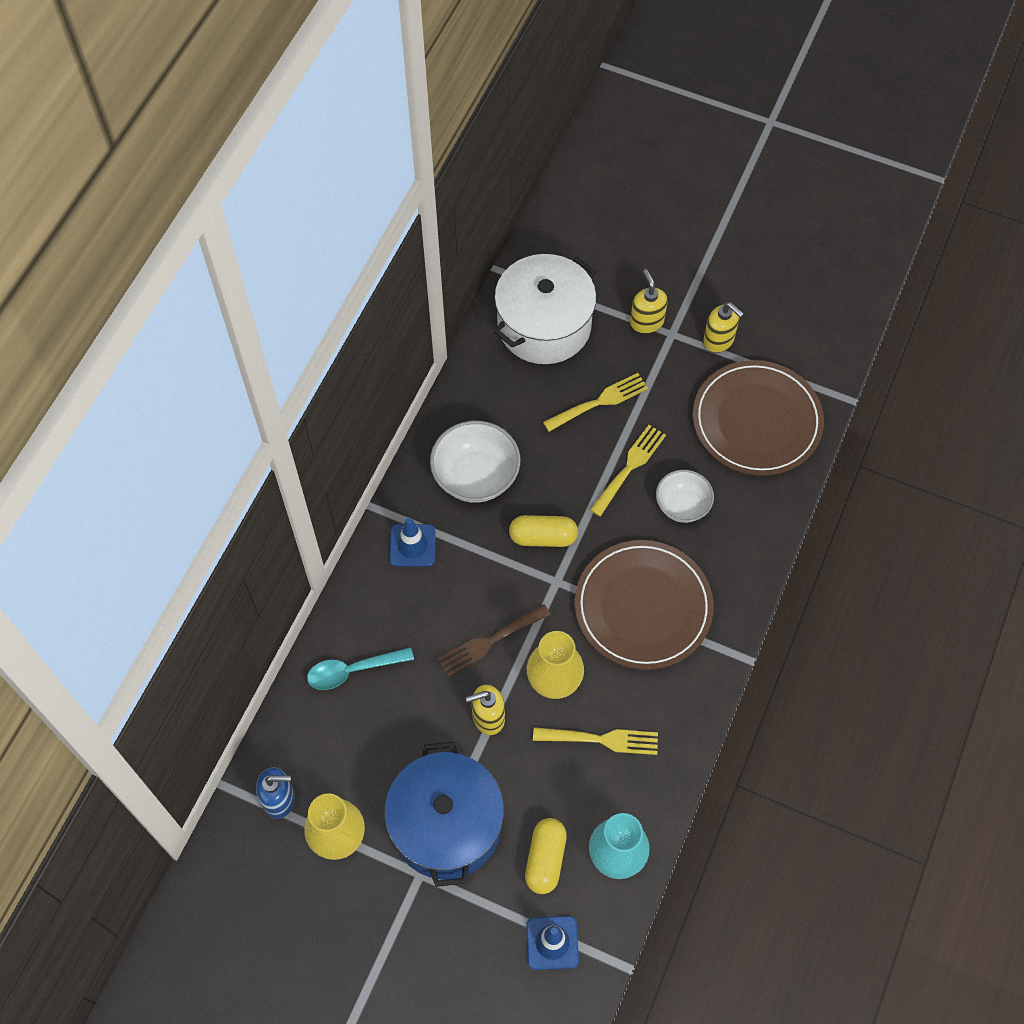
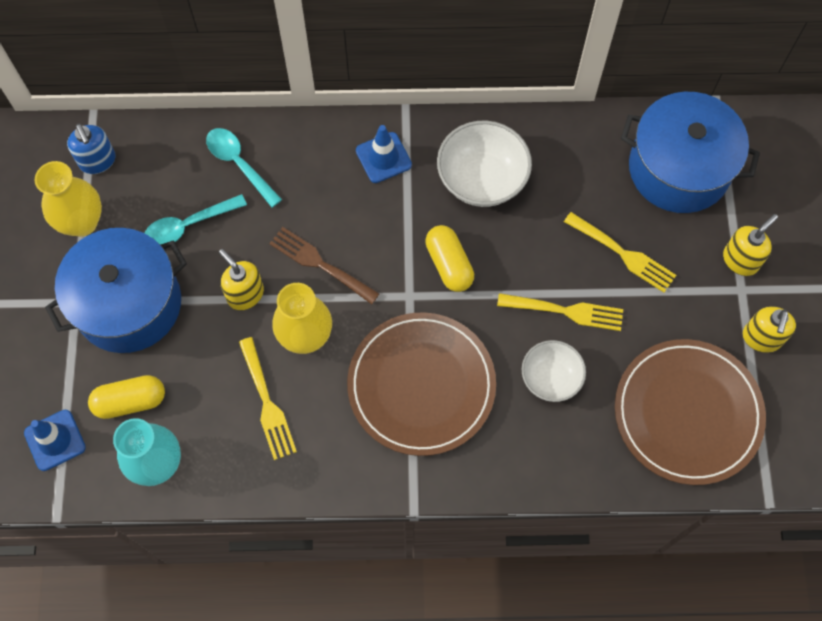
camera: 65 degrees right, 5 degrees up
white pot [494,254,596,364] -> blue pot [621,92,760,213]
none -> turquoise spoon [144,194,247,245]

